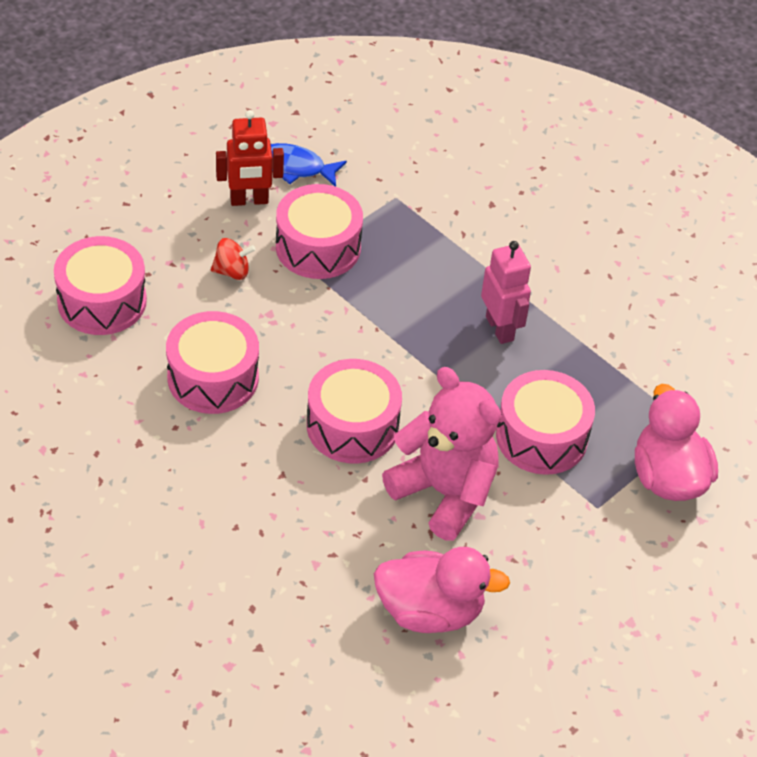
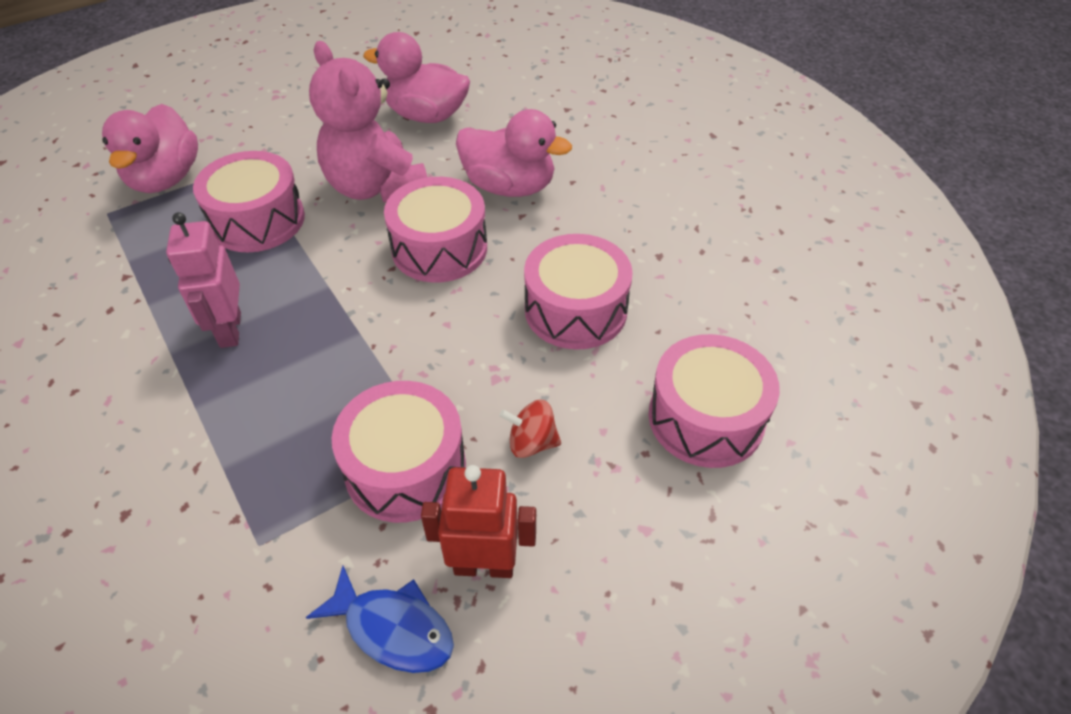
camera: 165 degrees left, 0 degrees up
none -> pink duck [456,109,572,197]

